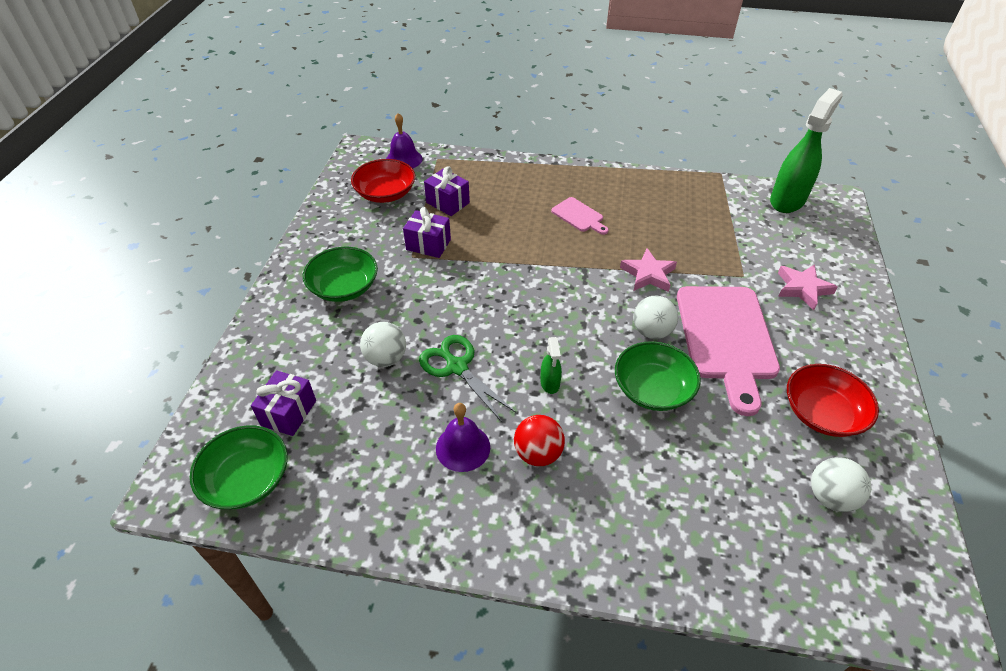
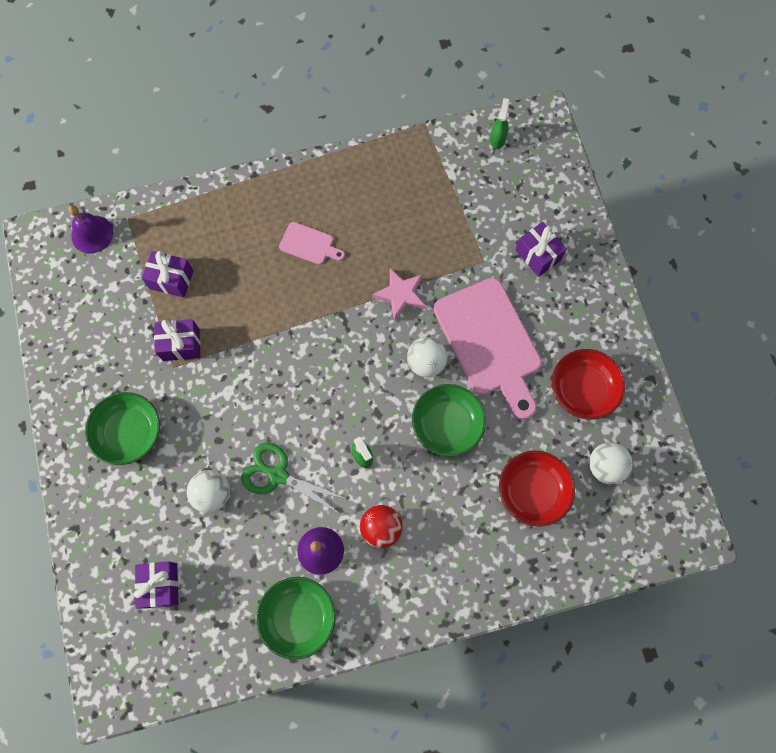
camera: 25 degrees left, 25 degrees up
green bowl [190,425,288,509] -> green bowl moved to [256,577,336,660]
red bowl [351,159,415,203] -> red bowl moved to [499,450,575,527]
green spray bottle [770,88,843,213] -> green spray bottle [490,98,510,149], size x0.45
pink star [778,264,838,310] -> purple gift [516,222,567,277]

